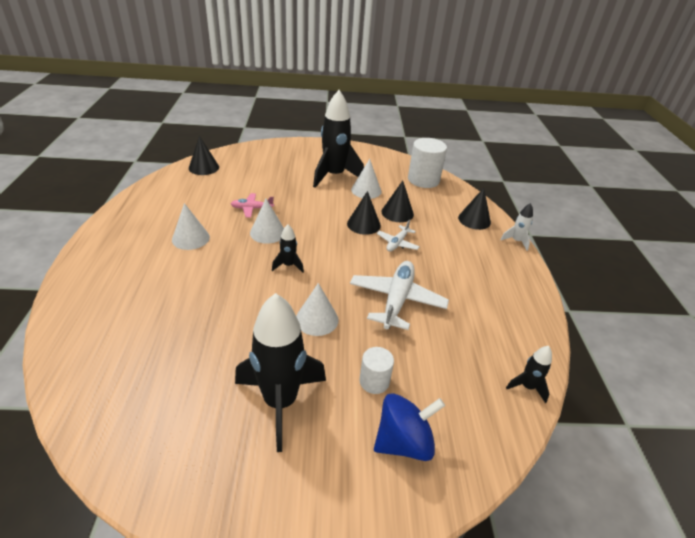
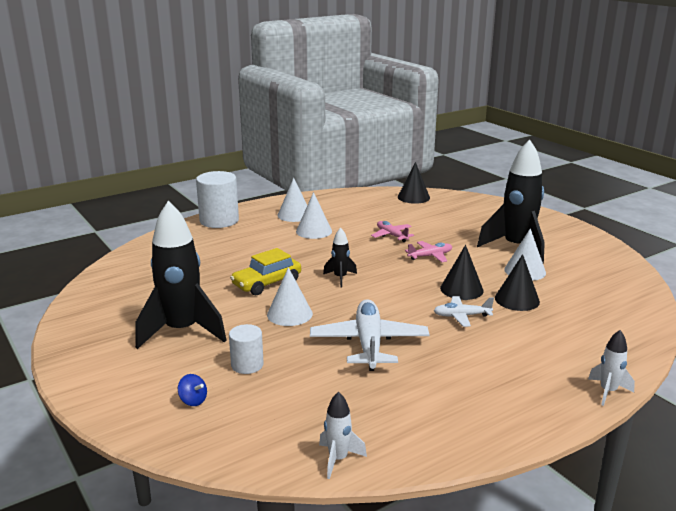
camera: 60 degrees right, 15 degrees down
white cone [250,199,284,244] -> white cone moved to [278,178,307,222]
white plane [350,261,449,330] -> white plane turned 75 degrees counterclockwise [310,299,429,371]
blue spinning top [374,393,445,461] -> blue spinning top [178,374,207,406], size x0.44
white cylinder [408,138,447,188] -> white cylinder moved to [196,171,239,228]
black cone [458,188,491,230] -> none
black rocket [506,346,552,404] -> white rocket [319,391,367,479]
none -> yellow car [230,248,301,295]
none -> pink plane [405,241,452,262]

